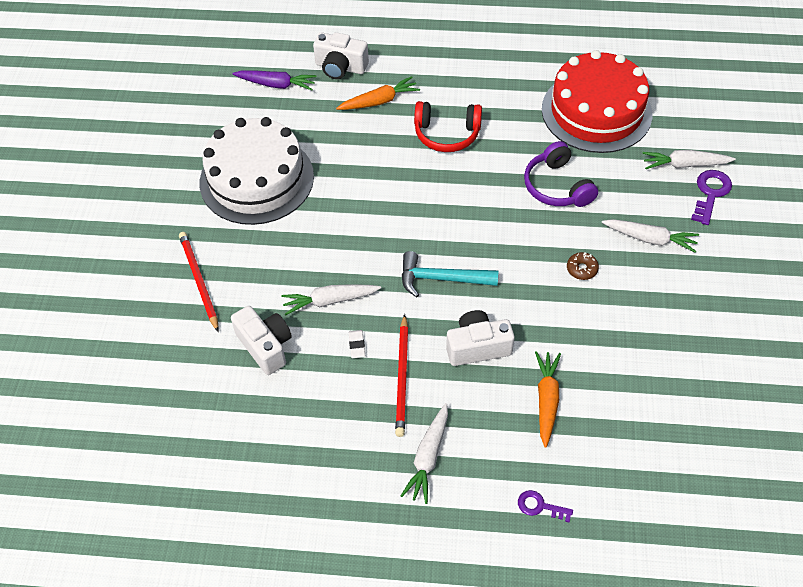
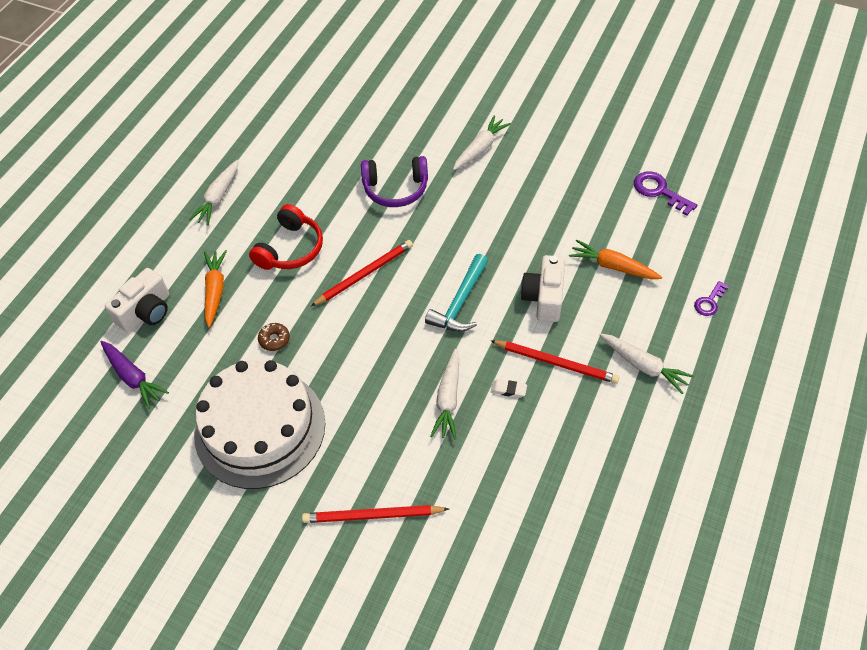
camera: 70 degrees left, 0 degrees up
white camera [231,306,292,375] -> none
purple carrot [232,70,317,91] -> purple carrot turned 105 degrees clockwise [101,341,169,409]
red cake [542,50,652,153] -> none
brown donut [567,252,599,280] -> brown donut moved to [258,323,290,351]
white carrot [642,150,736,169] -> white carrot moved to [189,160,238,225]
purple key [691,170,732,225] -> purple key moved to [634,171,697,216]
none -> red pencil [311,240,413,306]

